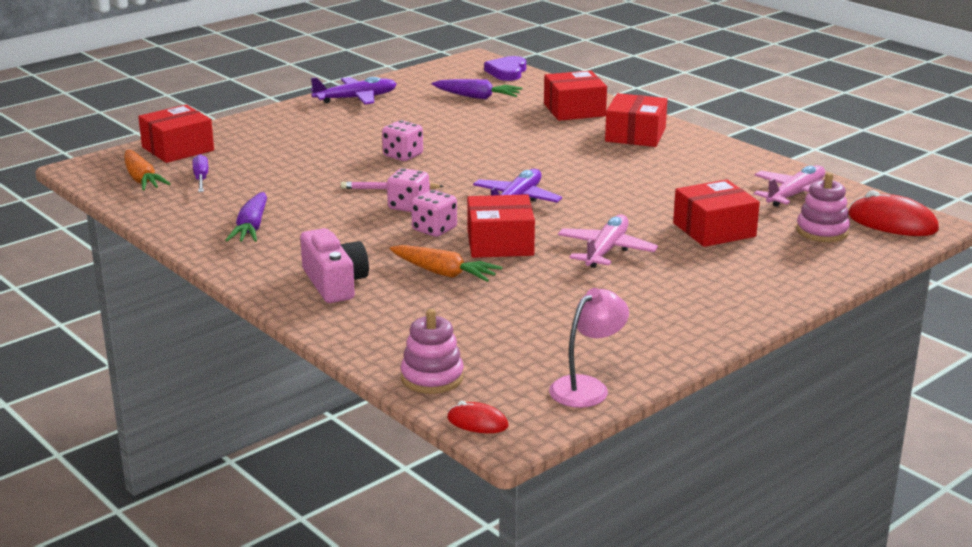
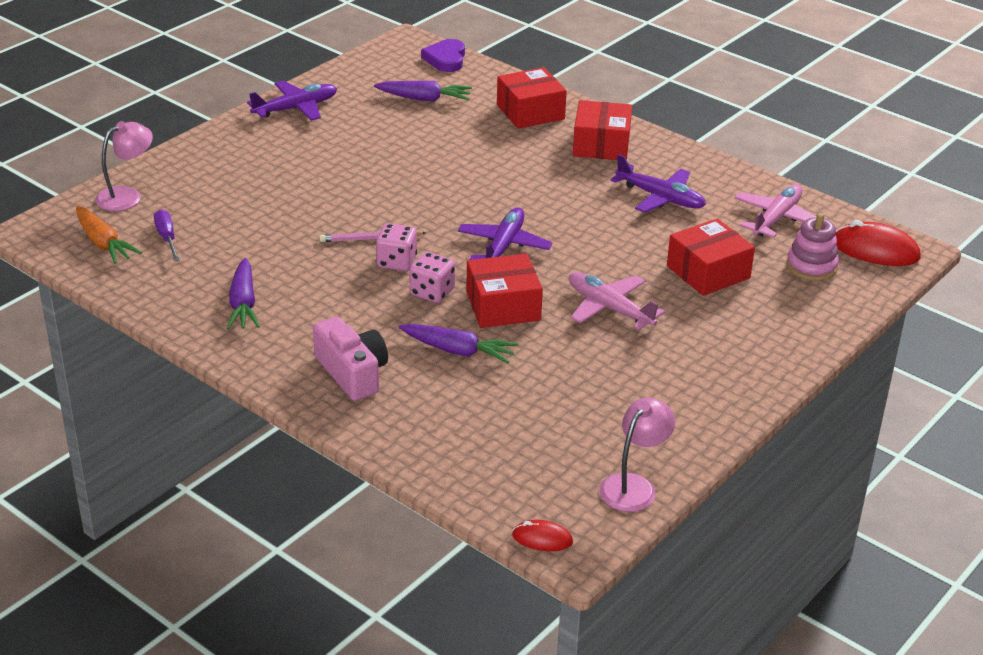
camera: 10 degrees left, 10 degrees up
red box [138,105,214,163] -> pink lamp [95,121,153,211]
pink dice [382,120,423,161] -> none
orange carrot [390,245,502,282] -> purple carrot [399,324,518,363]
pink stacking toy [401,309,464,394] -> none
pink plane [558,215,658,268] -> pink plane turned 60 degrees counterclockwise [569,272,665,330]
none -> purple plane [610,154,706,213]

